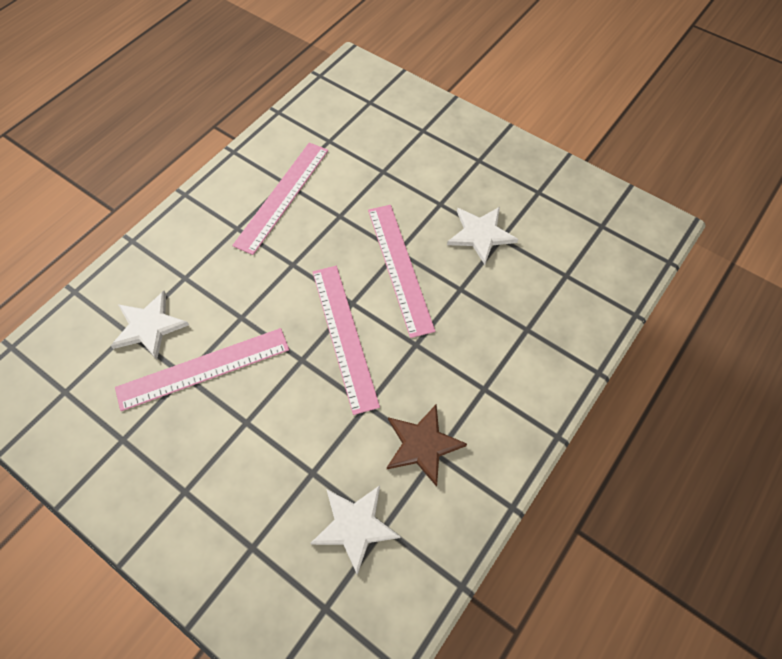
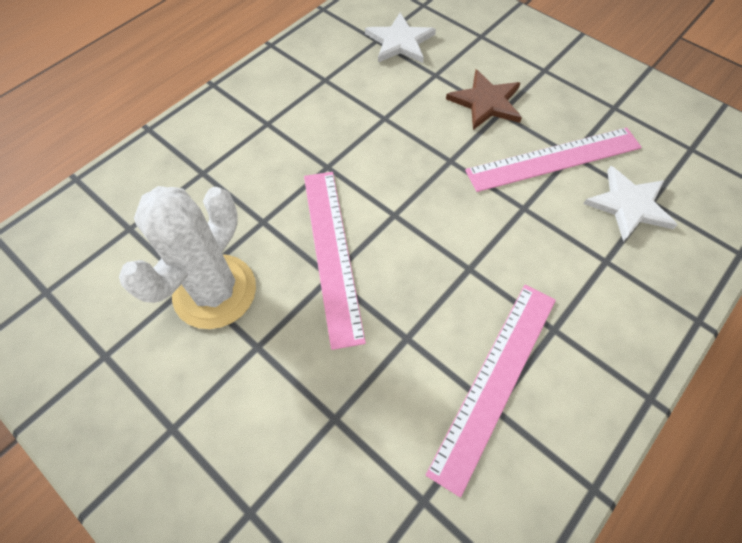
camera: 175 degrees left, 0 degrees up
pink ruler [313,266,380,415] -> none
brown star [387,405,467,487] -> brown star moved to [446,70,522,130]
white star [447,207,518,265] -> white cactus [119,186,256,329]

